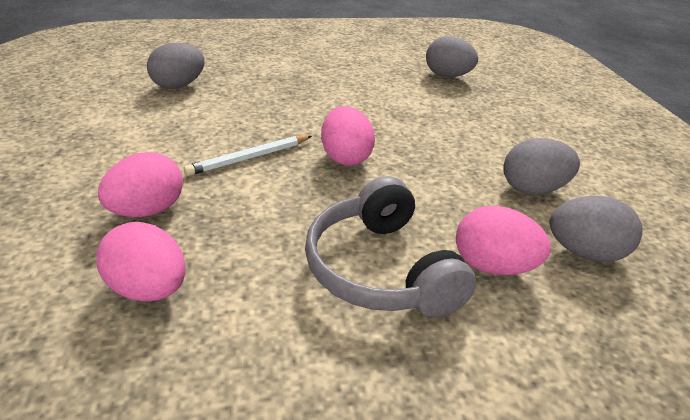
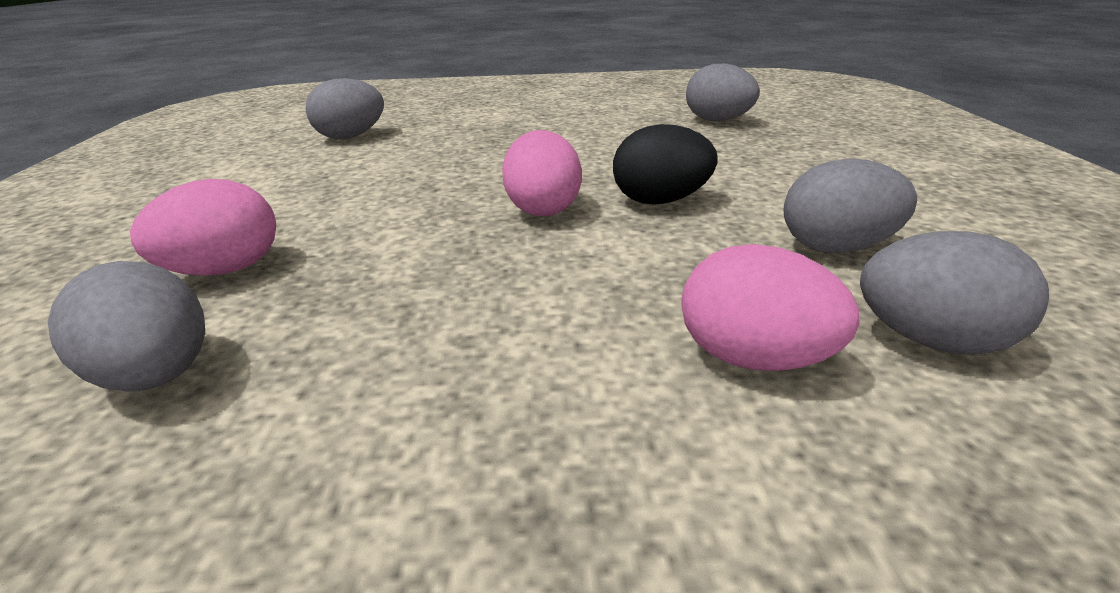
camera: 10 degrees right, 5 degrees down
pink egg [97,222,186,302] -> grey egg [48,261,205,392]
white pencil [184,135,312,176] -> none
grey headphones [305,176,477,318] -> none
none -> black egg [613,124,718,205]

